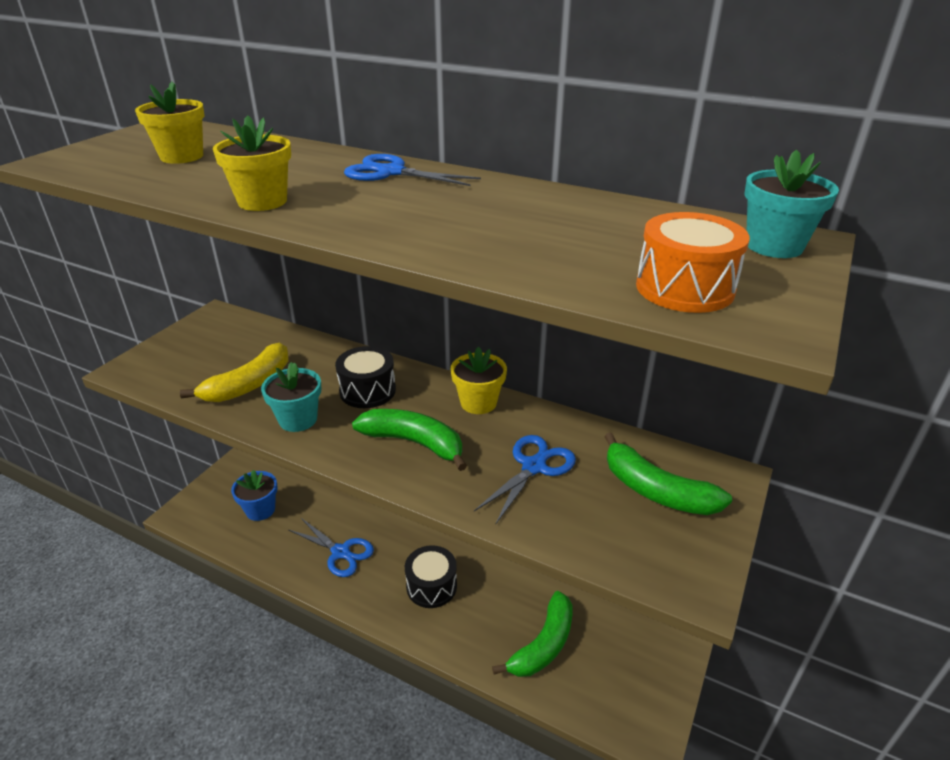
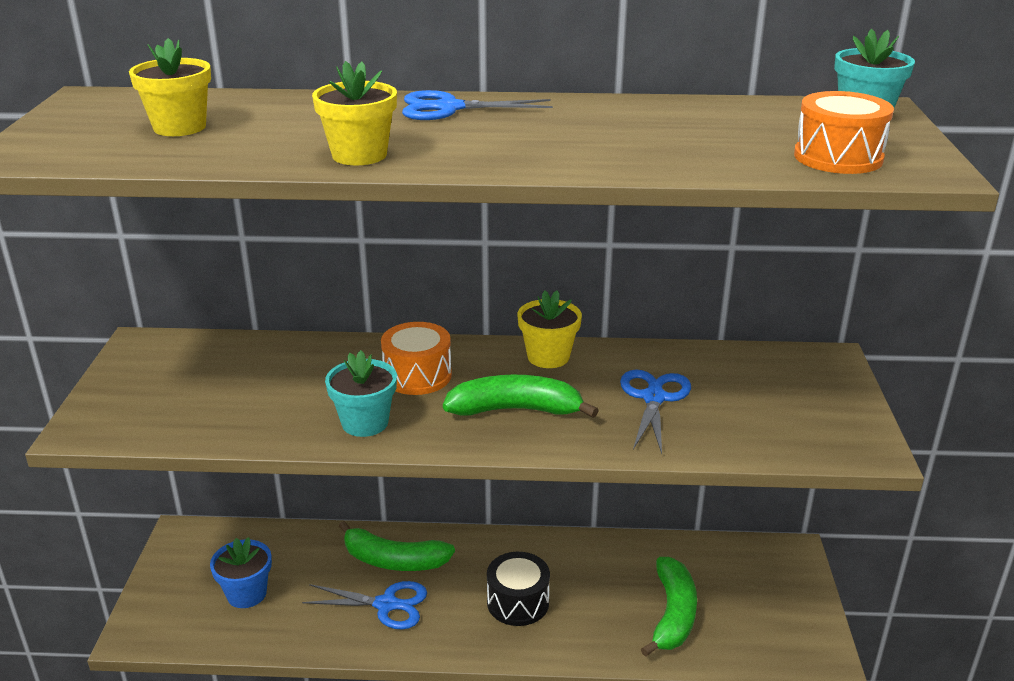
camera: 25 degrees left, 5 degrees down
yellow banana [180,343,288,402] -> none
black drum [335,346,396,408] -> orange drum [381,322,452,395]
green banana [604,433,732,515] -> green banana moved to [339,521,455,571]

